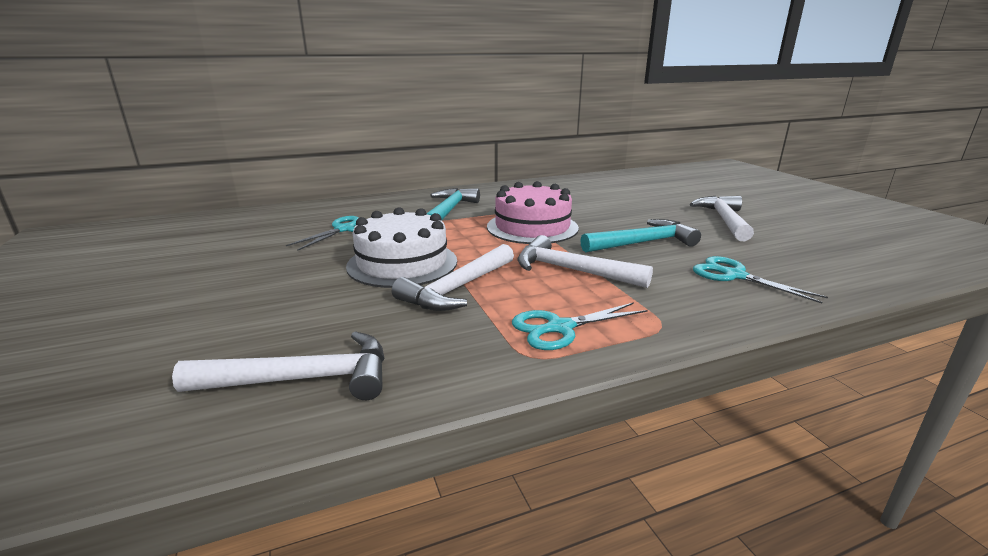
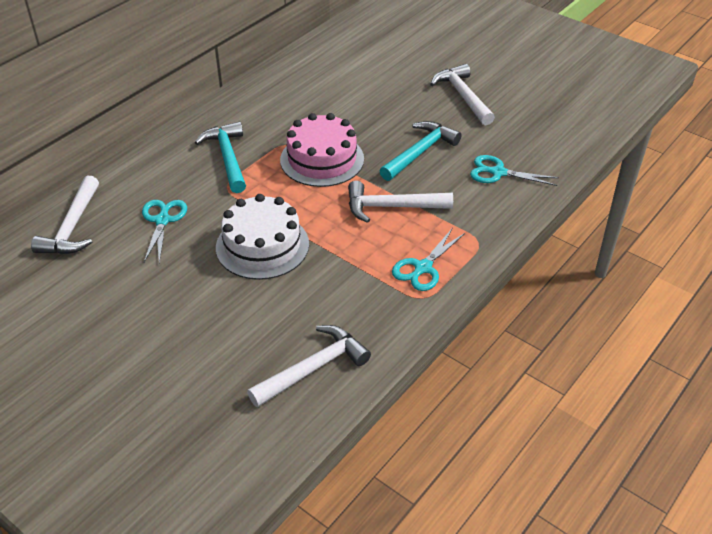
camera: 30 degrees left, 20 degrees up
white hammer [392,244,514,311] -> white hammer moved to [31,176,99,254]

